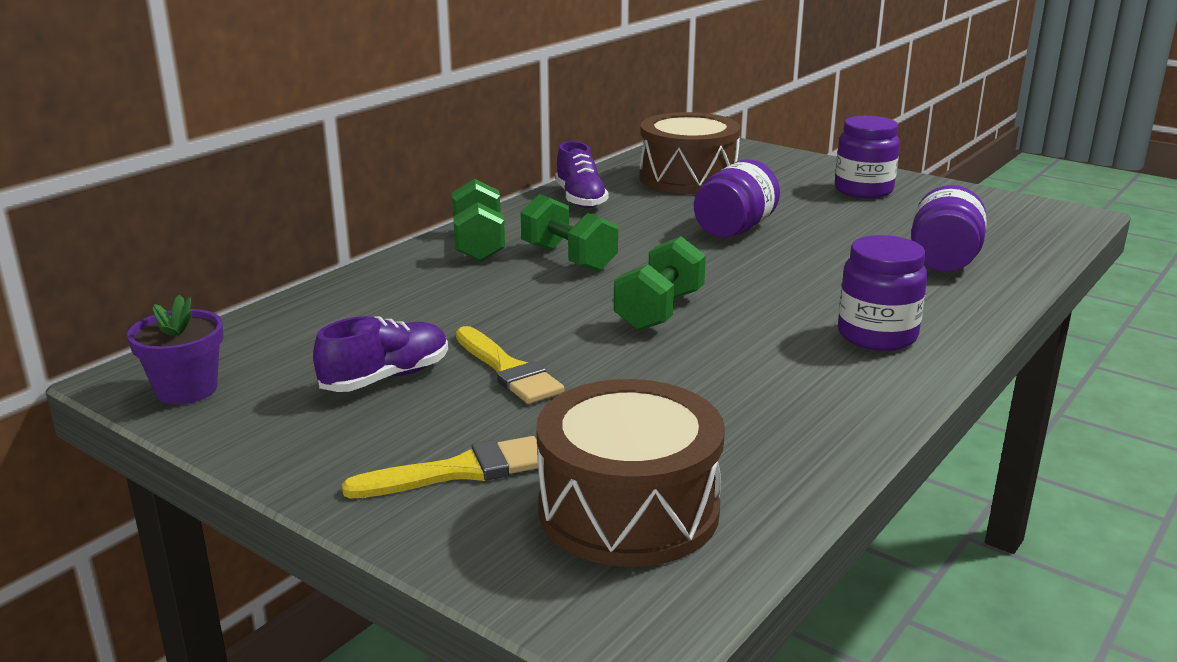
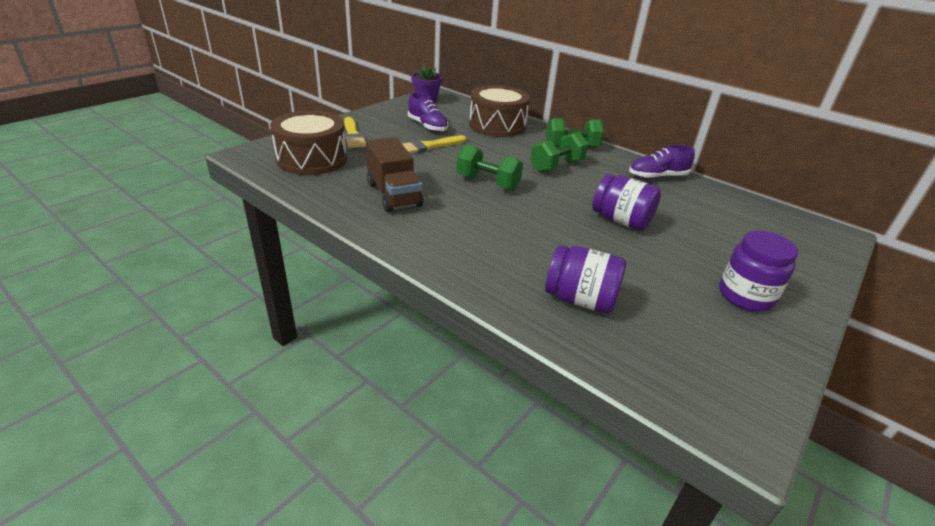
camera: 90 degrees right, 10 degrees up
brown drum [640,112,741,194] -> brown drum moved to [469,85,530,137]
purple jar [838,235,927,351] -> none
none -> brown truck [366,137,423,212]

